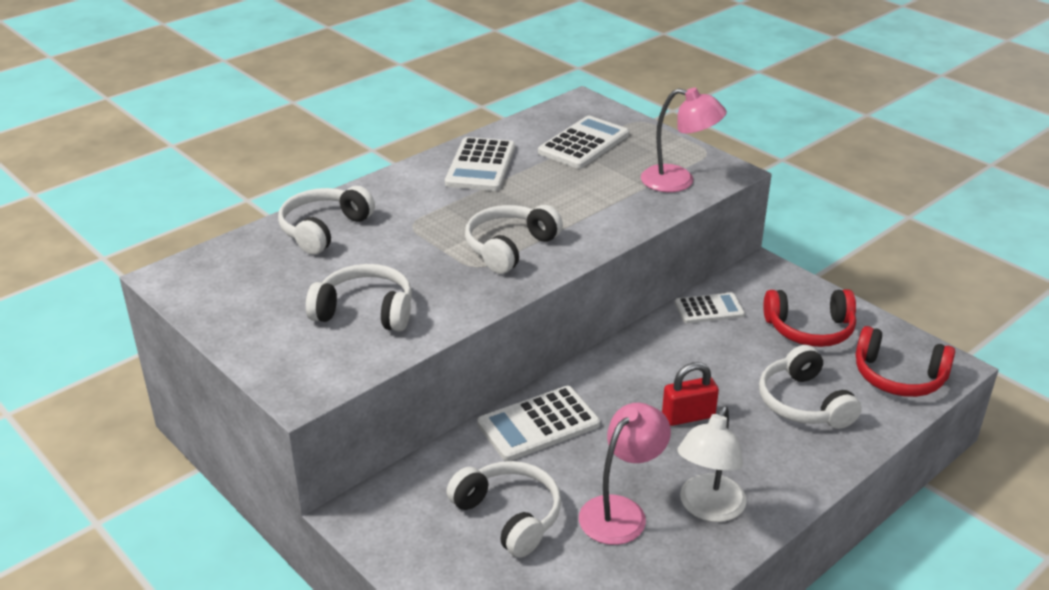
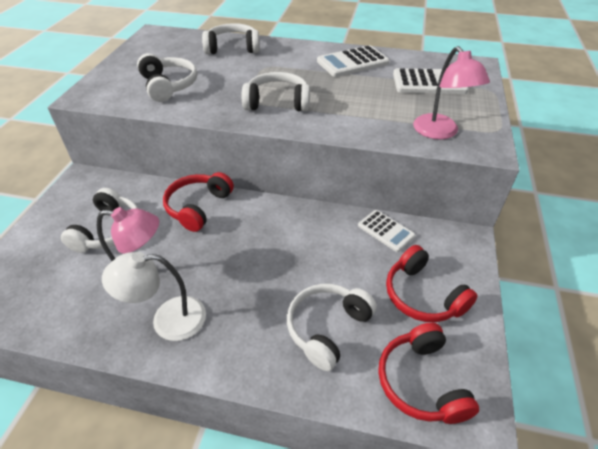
camera: 55 degrees right, 10 degrees up
white calculator [477,386,600,461] -> red headphones [163,172,234,232]
red padlock [662,362,719,426] -> none

